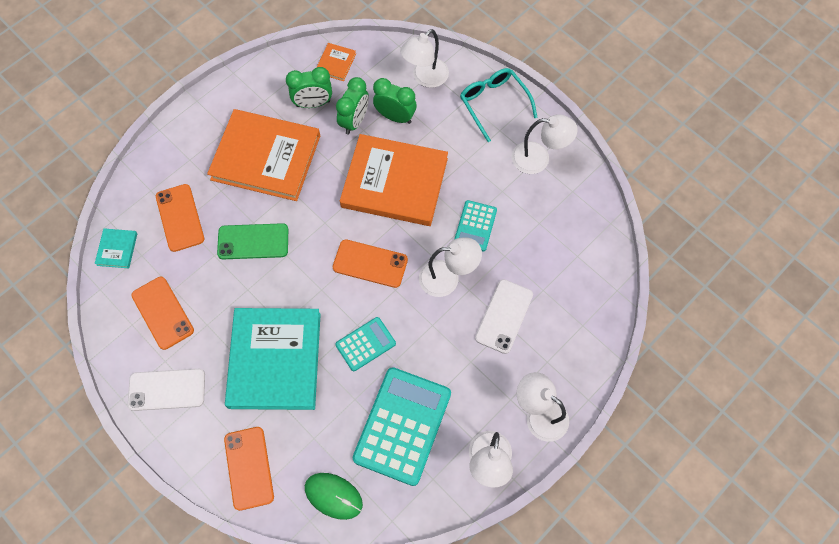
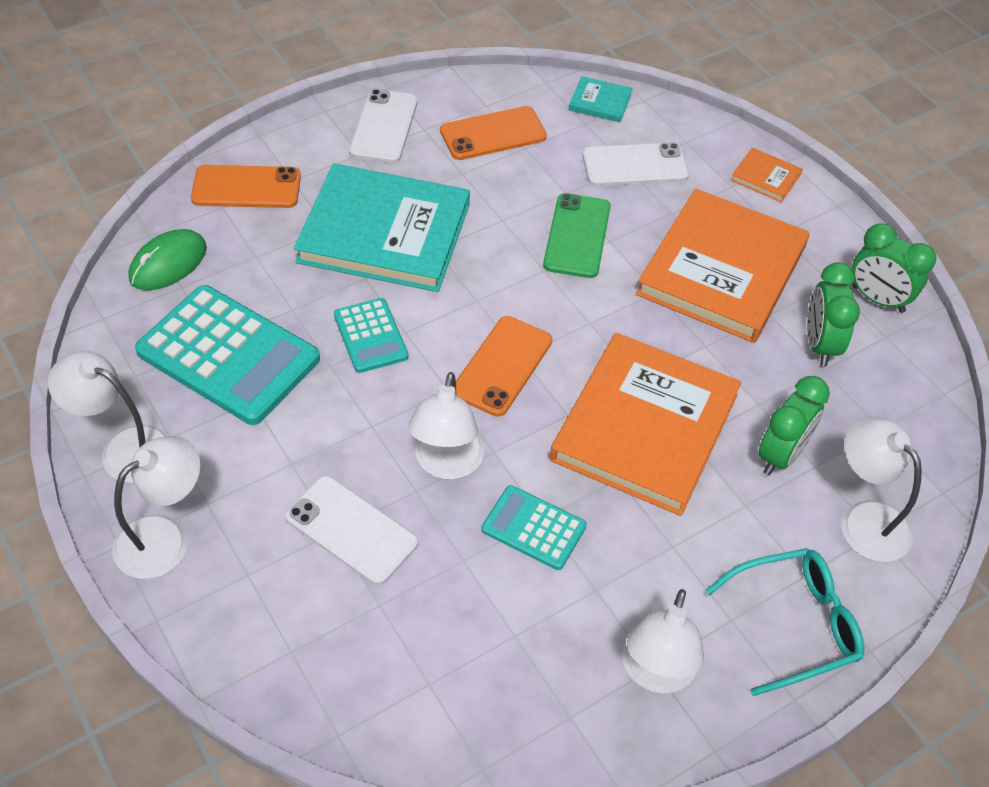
camera: 100 degrees right, 15 degrees down
orange phone [156,184,204,252] -> white phone [583,143,689,186]
orange book [316,43,356,81] -> orange book moved to [731,147,803,203]
green clock [336,77,369,135] -> green clock moved to [852,224,936,313]

